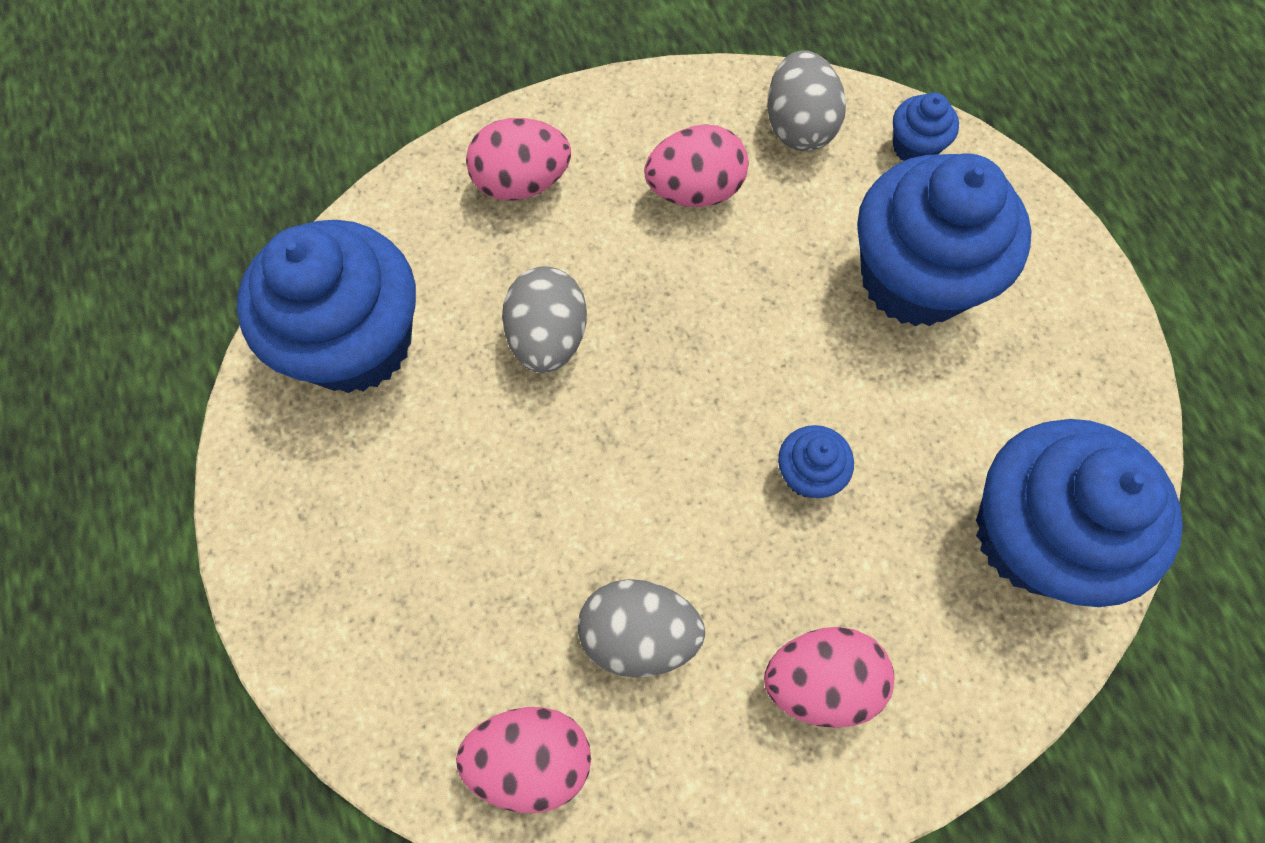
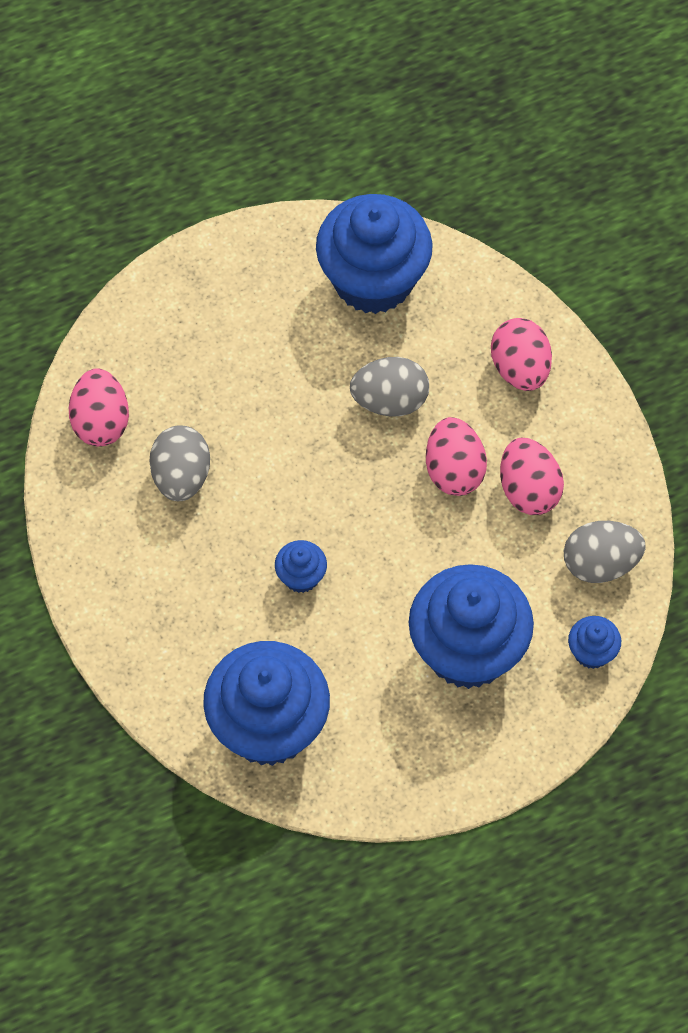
camera: 85 degrees right, 5 degrees down
pink egg [764,627,894,728] -> pink egg moved to [426,417,487,496]

